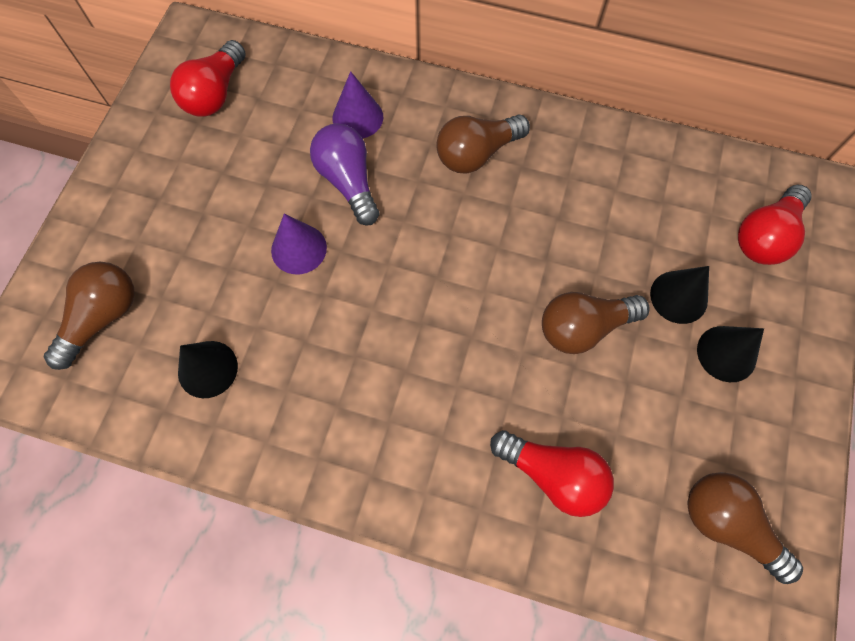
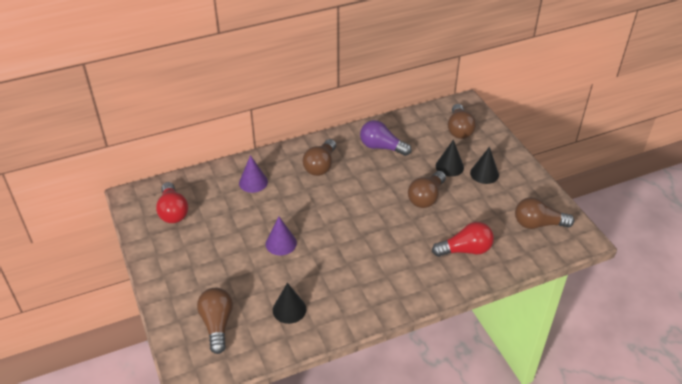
camera: 40 degrees left, 25 degrees down
purple light bulb [310,123,380,226] -> purple light bulb moved to [360,120,412,156]
red light bulb [738,185,812,265] -> brown light bulb [448,104,476,139]

